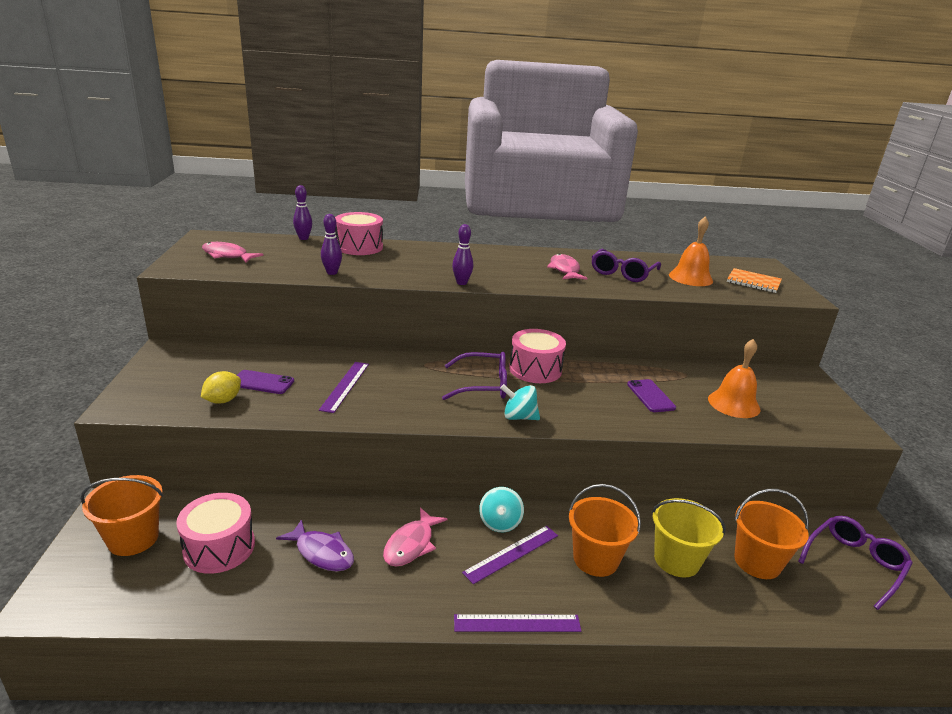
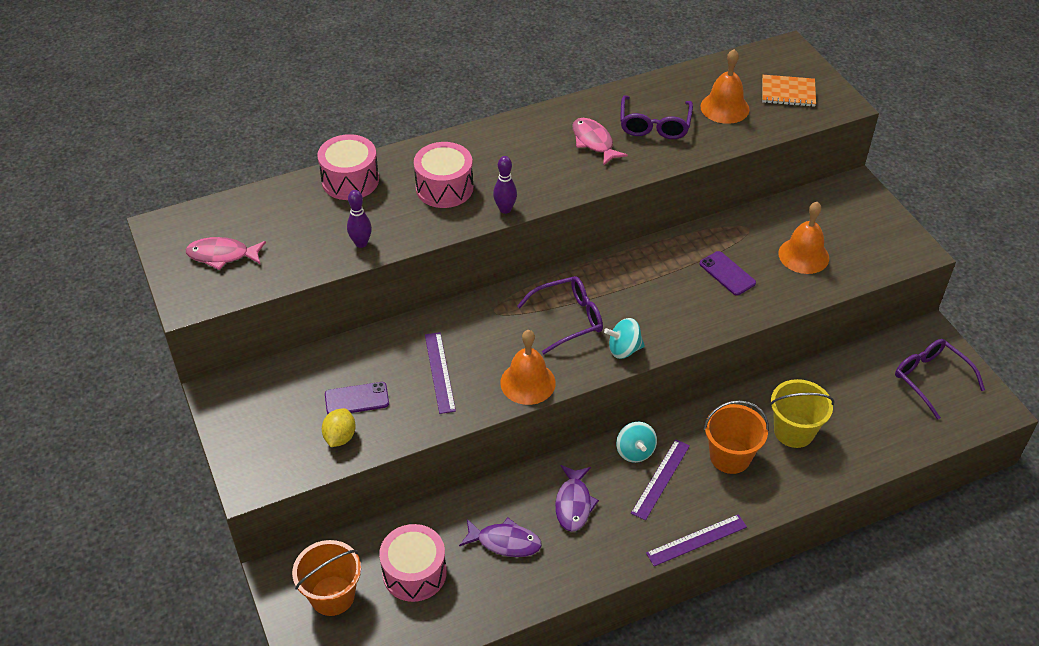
camera: 20 degrees left, 20 degrees up
purple bowling pin [293,185,312,240] -> none
pink fish [383,507,447,566] -> purple fish [555,465,599,532]
pink drum [509,329,566,383] -> pink drum moved to [414,142,473,208]
orange bucket [734,489,809,579] -> none
purple glasses [798,516,913,610] -> purple glasses turned 60 degrees counterclockwise [895,339,985,420]
none -> orange bell [500,330,556,405]

